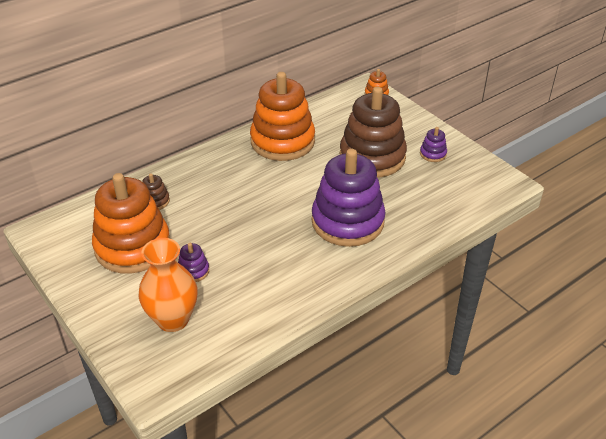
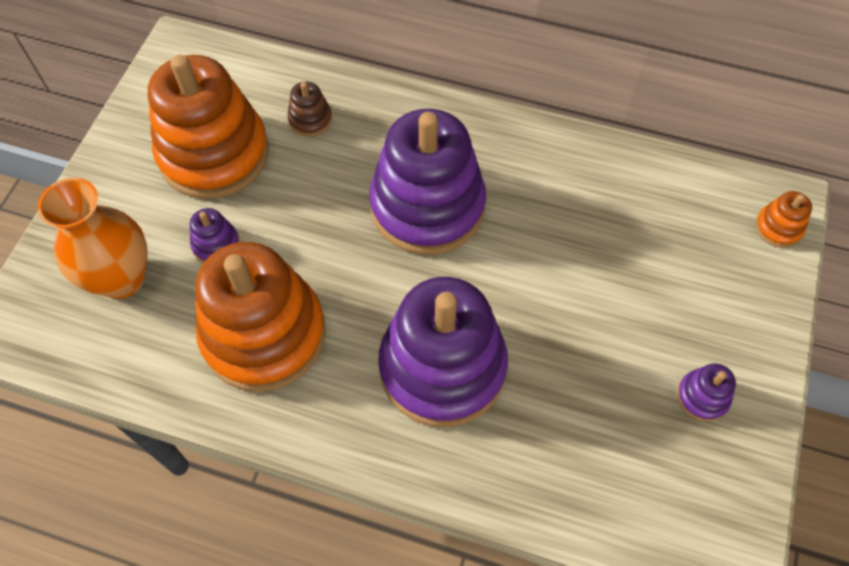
camera: 55 degrees right, 20 degrees up
orange stacking toy [250,72,315,161] -> orange stacking toy moved to [195,242,326,392]
brown stacking toy [340,87,407,178] -> none
none -> purple stacking toy [369,109,486,255]

